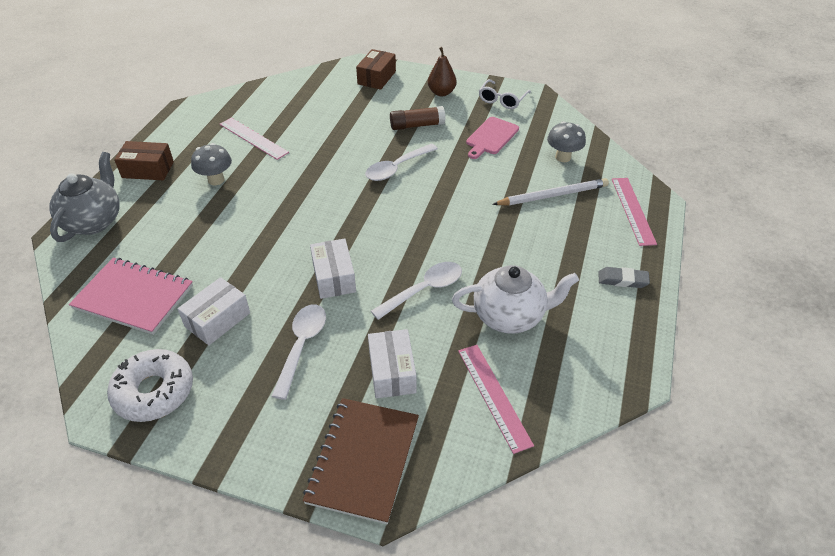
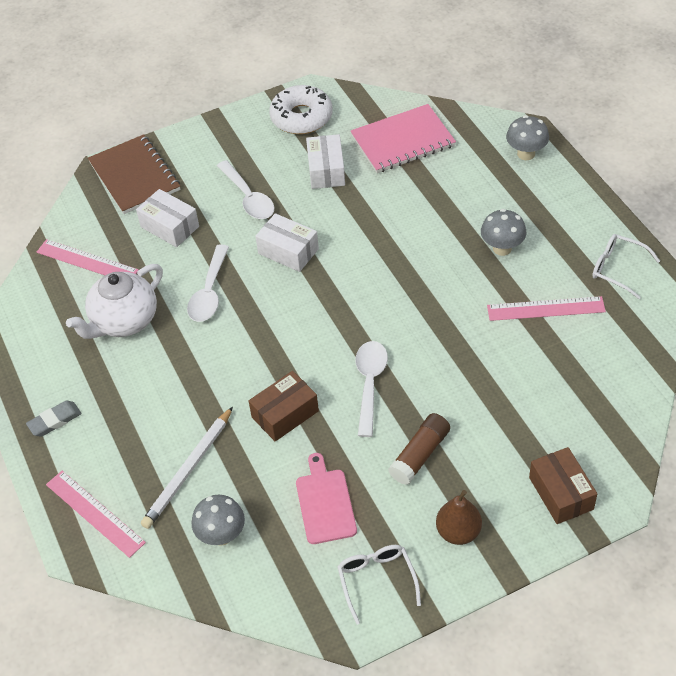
camera: 140 degrees right, 5 degrees up
grey teapot [49,152,120,242] -> grey mushroom [506,115,549,160]
brown box [114,141,174,180] -> brown box moved to [249,371,319,442]
none -> white glasses [592,234,660,299]

